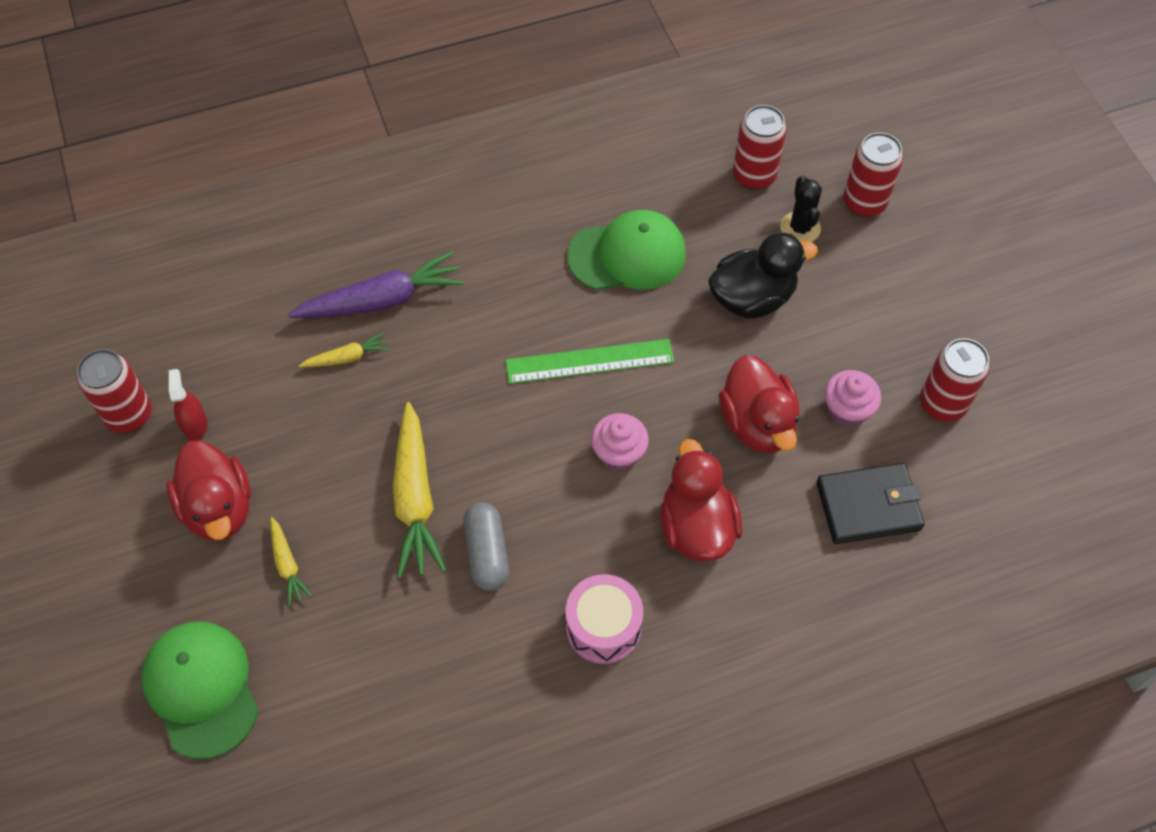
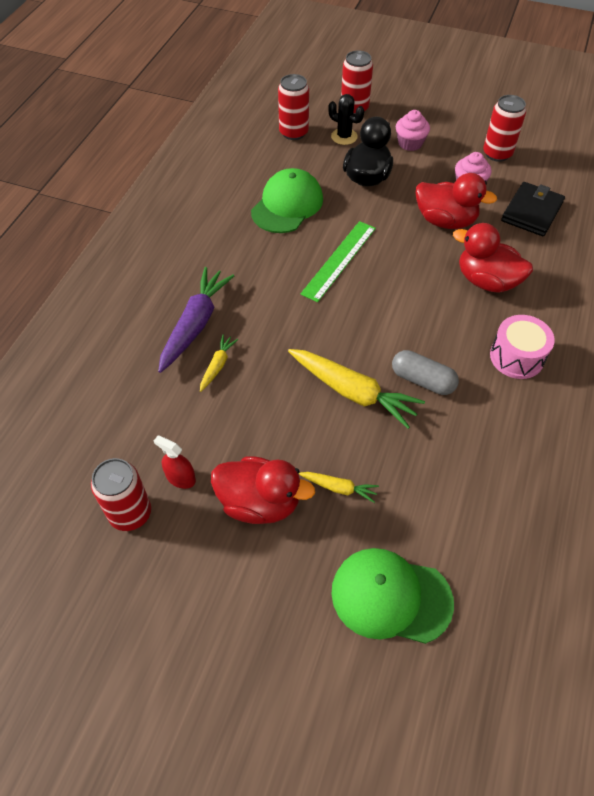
camera: 50 degrees left, 5 degrees down
pink cupcake [591,413,649,471] -> pink cupcake moved to [396,110,430,151]

